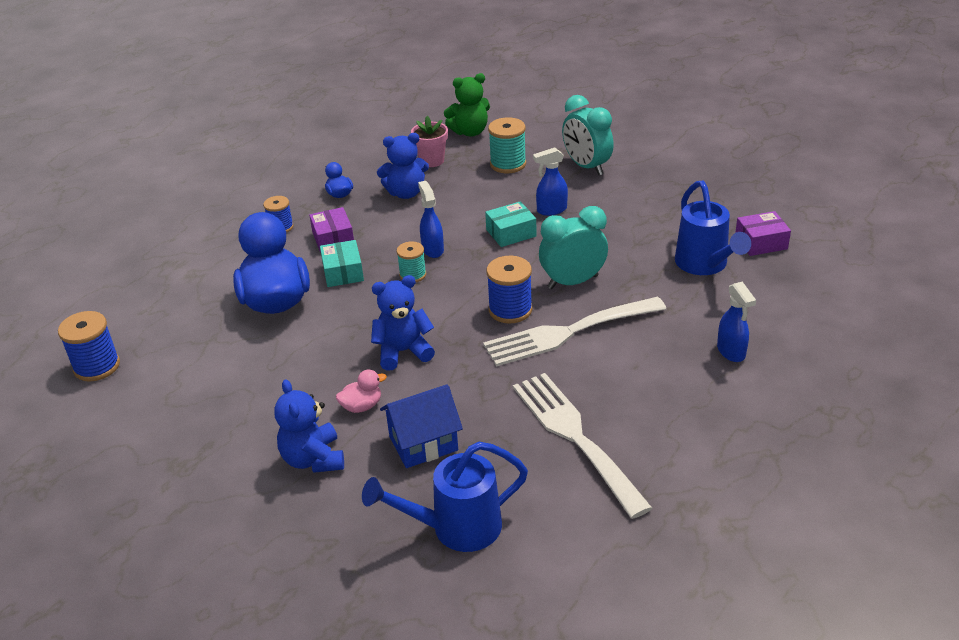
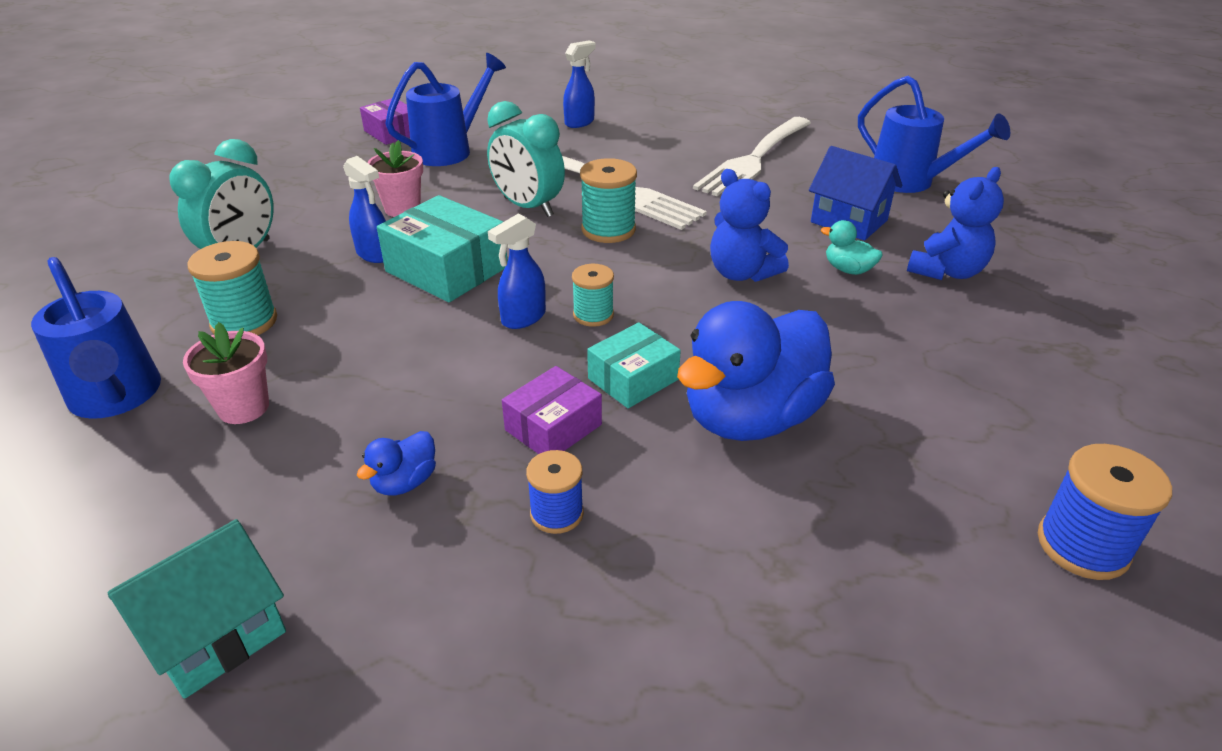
camera: 120 degrees left, 0 degrees up
pink duck [336,370,387,413] -> turquoise duck [821,220,883,275]
blue teddy bear [377,133,429,199] -> none
green teddy bear [444,73,490,137] -> blue watering can [31,257,161,419]
turquoise box [485,201,537,247] -> turquoise box [377,195,508,302], size x1.60
blue spool [486,256,533,324] -> turquoise spool [580,158,637,243]
none -> turquoise house [108,519,286,699]
none -> pink flower pot [367,140,423,217]

